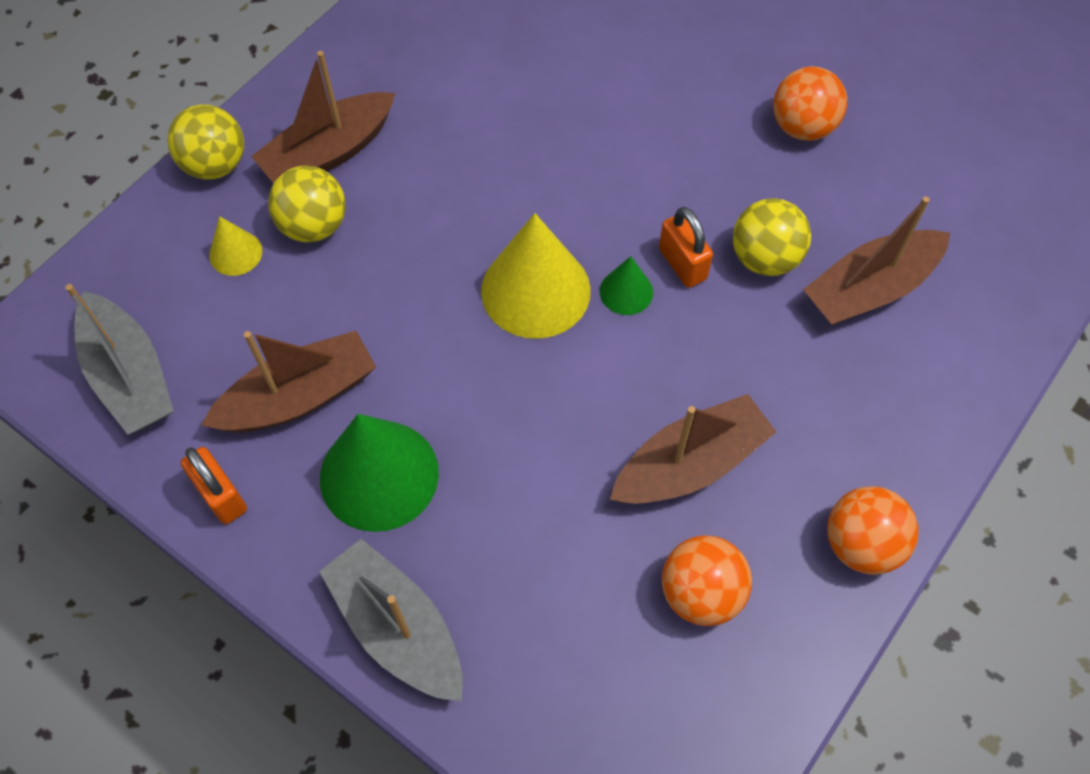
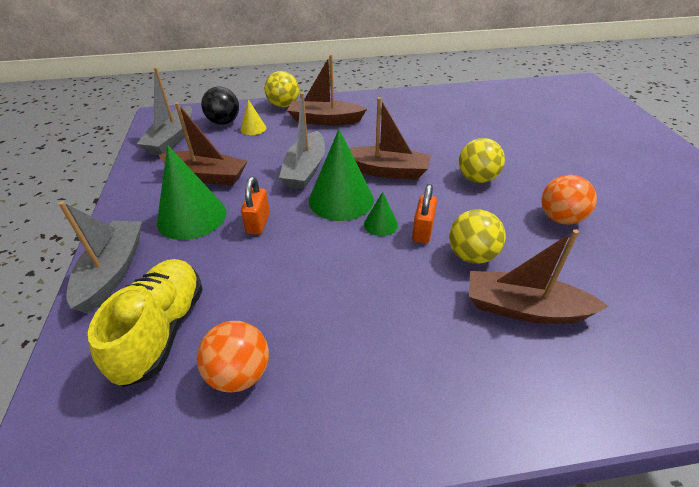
camera: 45 degrees right, 20 degrees down
orange padlock [181,447,247,524] -> orange padlock moved to [241,177,270,235]
yellow ball [268,166,346,243] -> yellow ball moved to [459,138,505,183]
yellow cone [481,213,591,339] -> green cone [309,129,374,221]
brown boat [610,394,776,504] -> brown boat moved to [349,97,431,180]
orange ball [827,486,918,575] -> none
none -> yellow shoe [88,259,203,387]
none -> black ball [201,87,239,125]
none -> grey boat [279,92,325,189]

